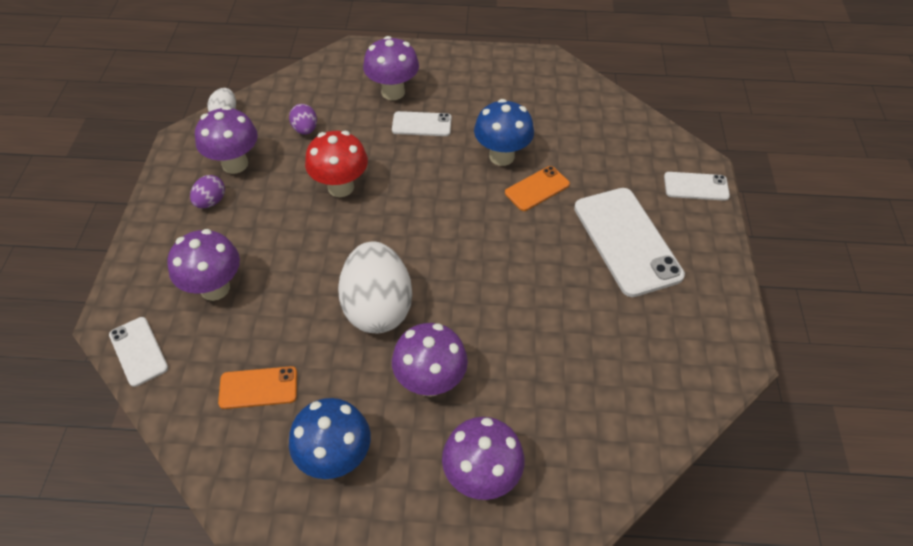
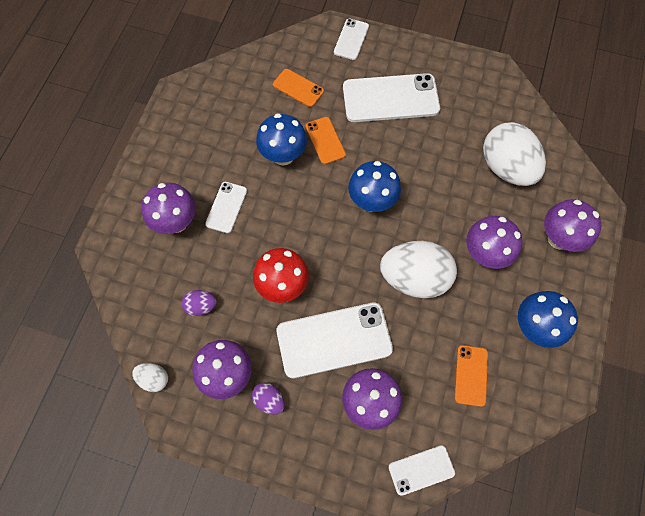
camera: 75 degrees left, 15 degrees up
none -> orange phone [273,69,324,107]
none -> white phone [277,303,393,378]
none -> blue mushroom [348,161,401,212]
none -> white egg [483,122,546,186]

